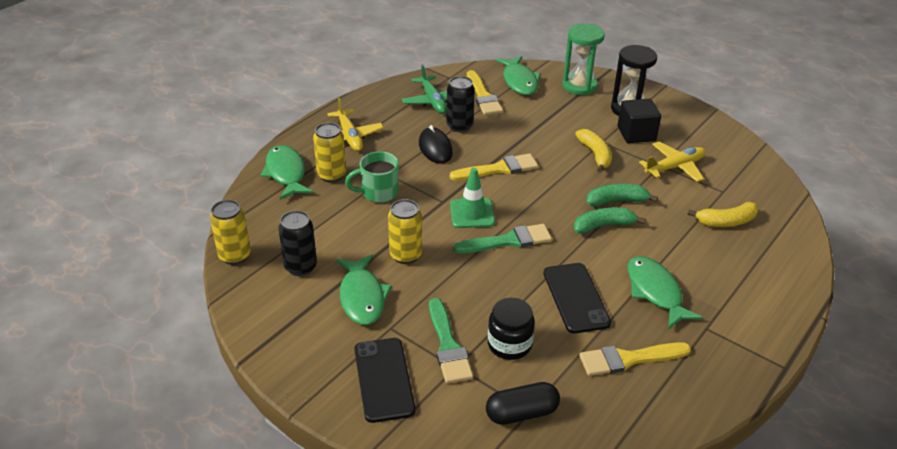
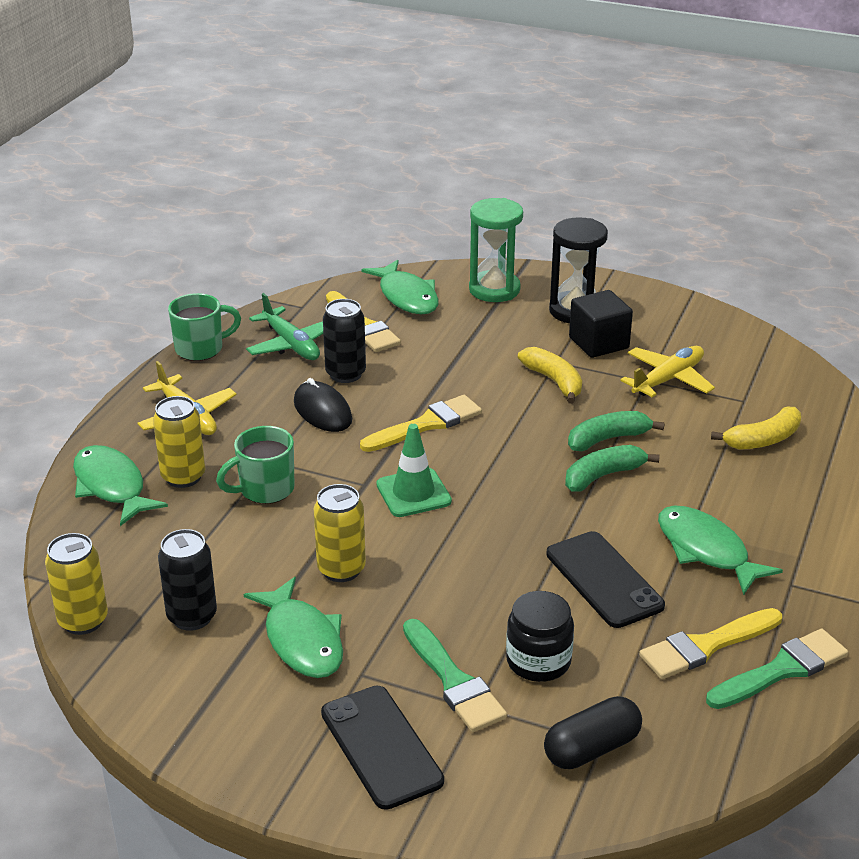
camera: 15 degrees left, 5 degrees down
green brush [453,224,552,253] -> green brush moved to [706,629,848,709]
none -> green mug [168,293,241,361]

